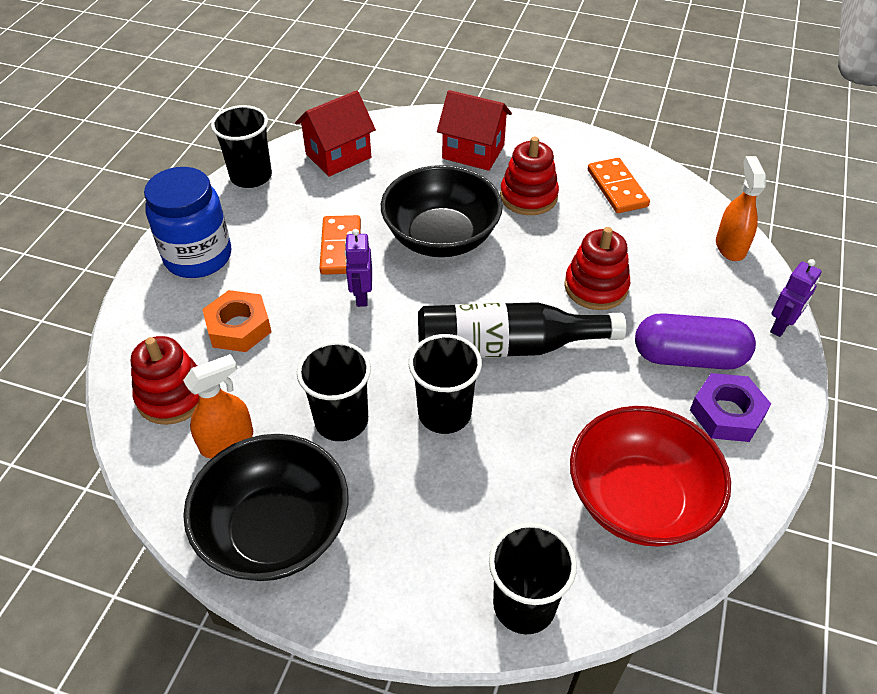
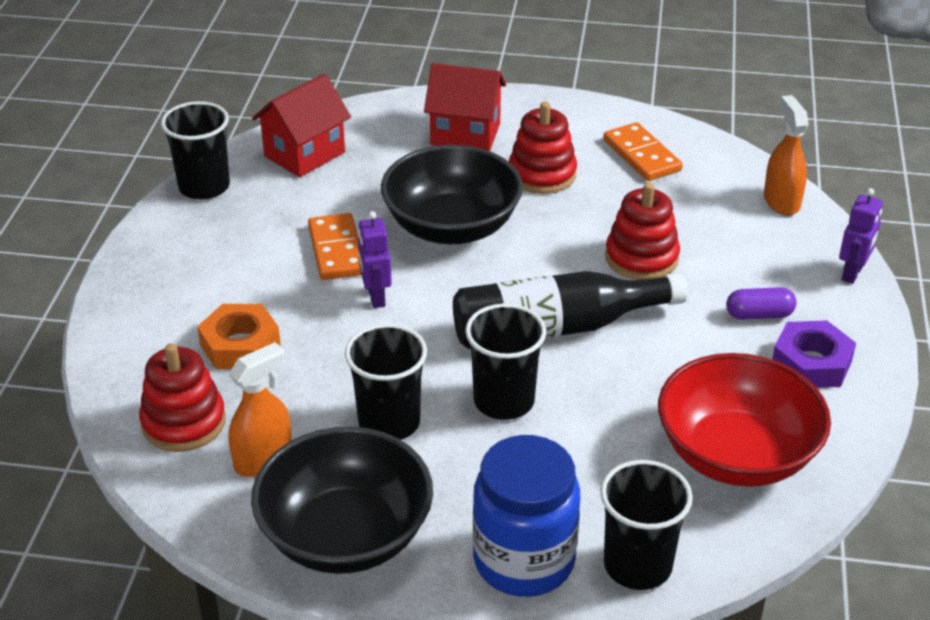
camera: 10 degrees left, 10 degrees down
blue jar [144,167,231,278] -> blue jar moved to [473,435,580,597]
purple capsule [635,313,756,370] -> purple capsule [726,287,797,320], size x0.54

